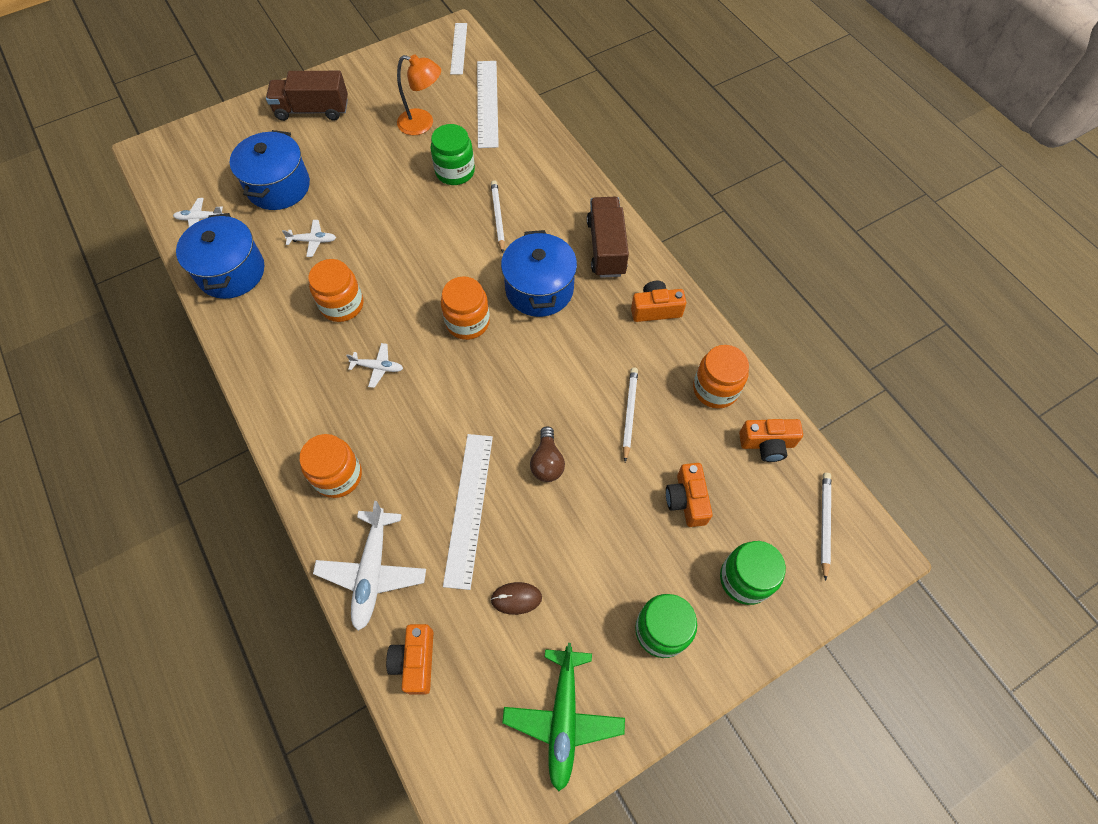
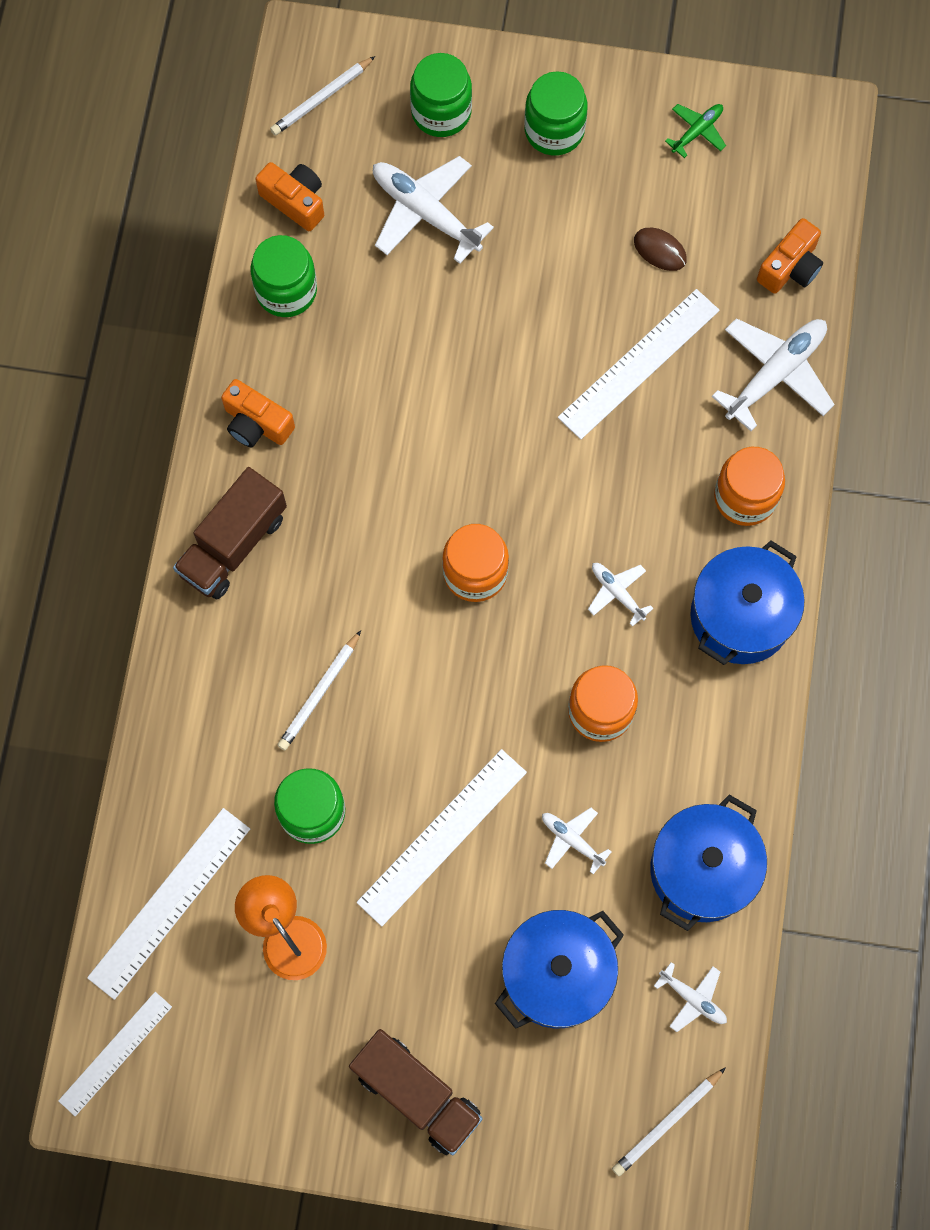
camera: 140 degrees left, 10 degrees up
blue pot [501,230,577,317] -> blue pot moved to [690,540,805,665]
green plane [502,643,625,791] -> green plane [665,104,726,158], size x0.52
brown light bulb [530,426,565,482] -> none
white pencil [623,368,638,462] -> white pencil moved to [612,1067,726,1176]
orange camera [666,463,713,527] -> white plane [373,156,494,264]
orange jar [693,345,749,409] -> green jar [250,235,317,317]
none -> white ruler [356,749,527,926]

